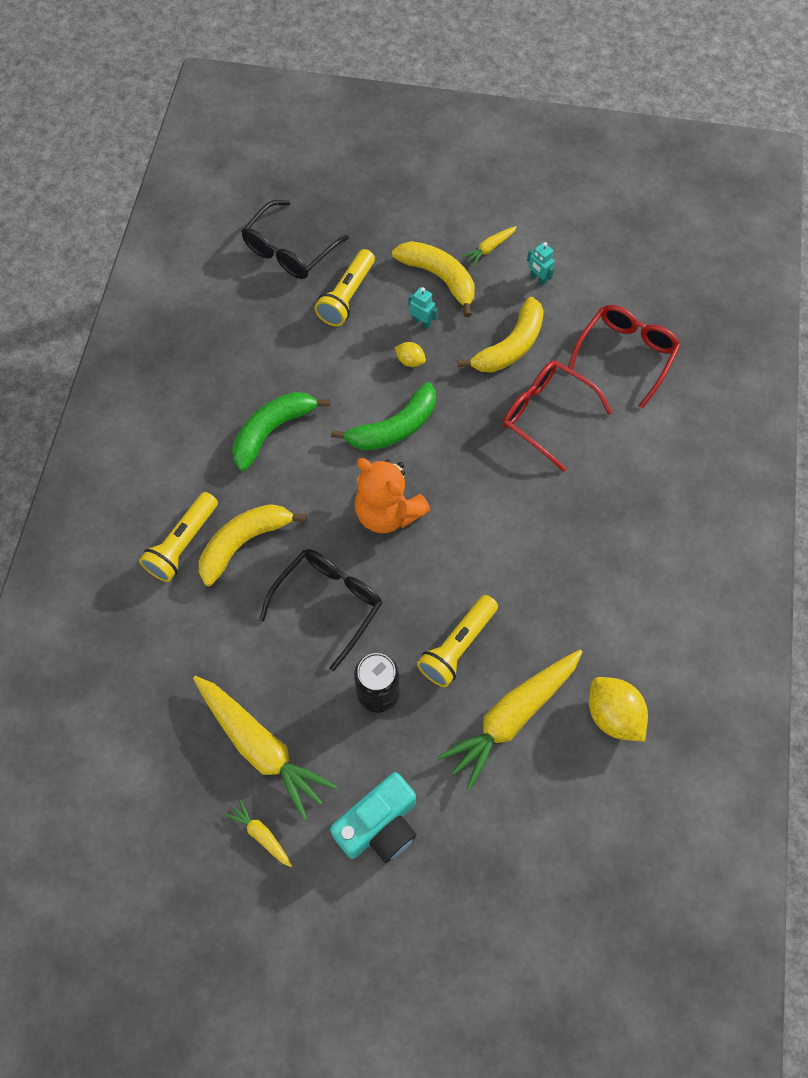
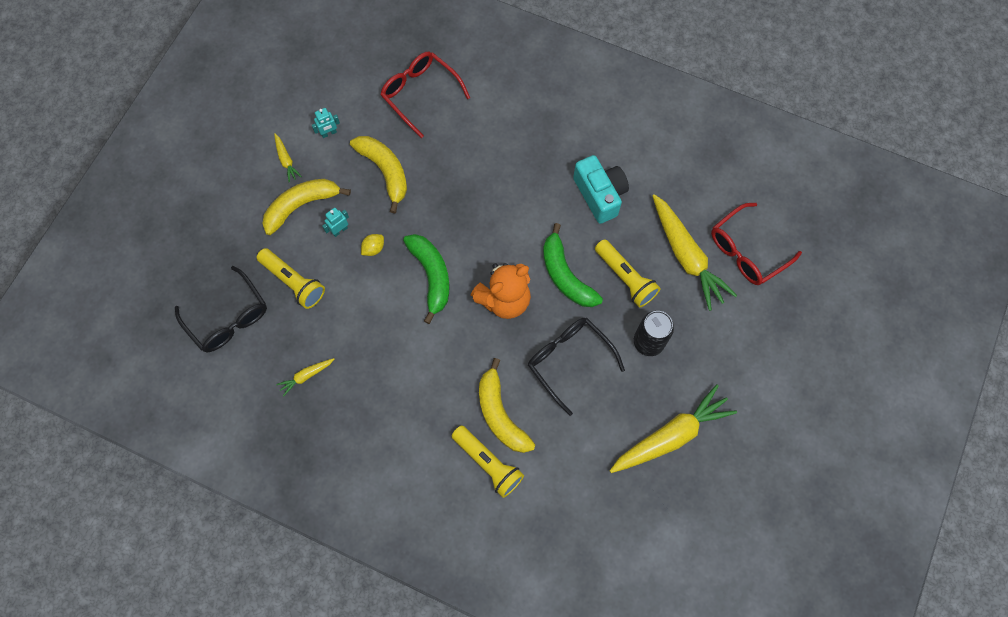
camera: 75 degrees left, 5 degrees up
yellow carrot [225,799,292,867] -> yellow carrot moved to [276,358,334,397]
green banana [232,392,330,471] -> green banana moved to [543,223,603,307]
turquoise camera [330,772,417,863] -> turquoise camera moved to [573,155,629,224]
red glasses [503,361,613,472] -> red glasses moved to [711,203,802,285]
yellow lemon [589,677,648,742] -> none

